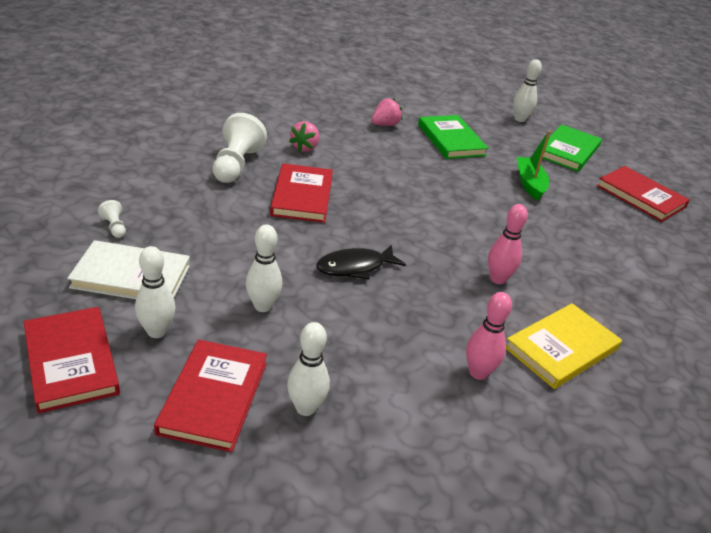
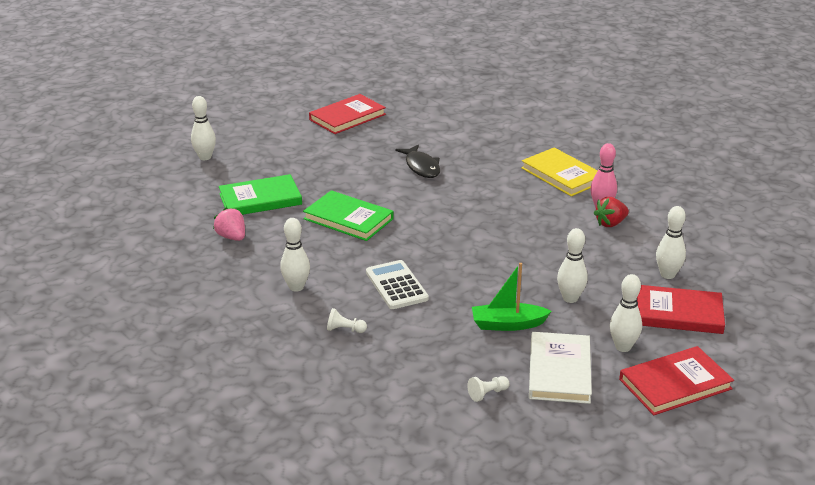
camera: 85 degrees left, 5 degrees down
white pawn [213,113,267,183] -> white pawn [327,308,367,333], size x0.45
red book [270,163,333,223] -> white calculator [366,260,429,309]
pink strawberry [289,121,319,152] -> white bowling pin [280,218,310,292]
black fish [316,245,406,279] -> black fish moved to [396,145,440,178]
pink bowling pin [488,204,528,284] -> none
green boat [517,131,551,201] -> green boat moved to [472,263,552,331]
green book [542,125,602,172] -> green book moved to [303,190,394,241]
none -> red strawberry [594,197,629,227]

